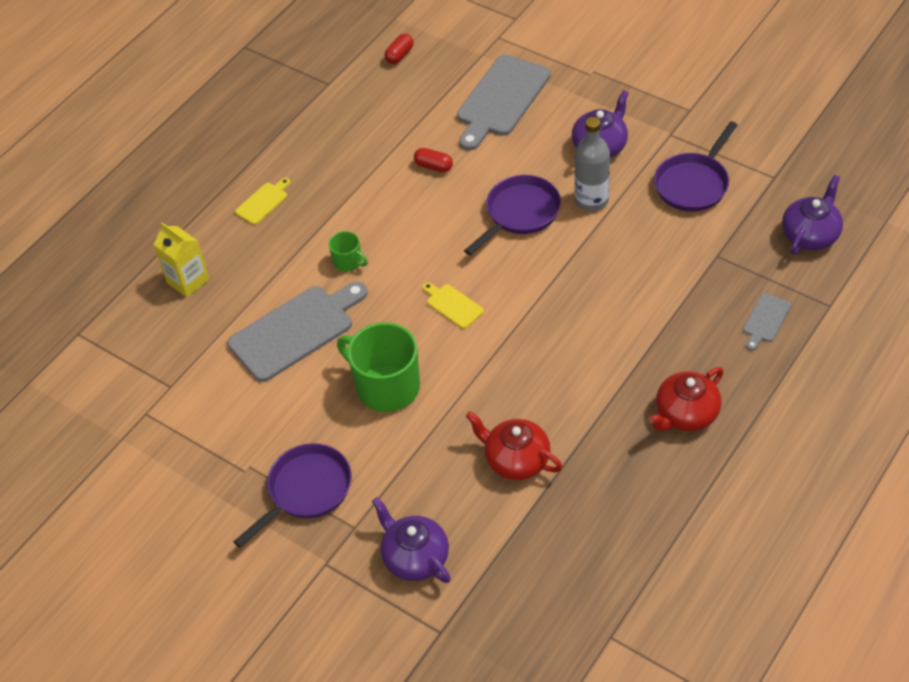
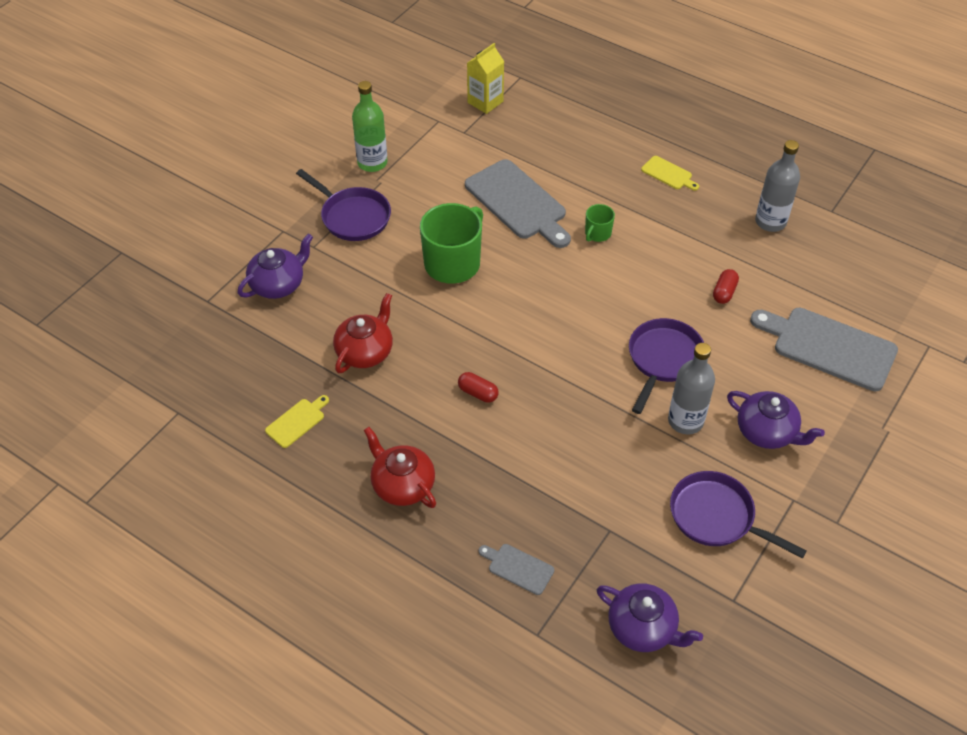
camera: 85 degrees right, 0 degrees up
yellow carton [153,223,209,297] -> yellow carton moved to [467,43,504,114]
red capsule [385,34,413,64] -> red capsule moved to [458,372,499,403]
yellow cutting board [423,282,484,329] -> yellow cutting board moved to [265,395,329,448]
purple pan [464,175,561,255] -> purple pan turned 105 degrees counterclockwise [629,318,704,414]
none -> green bottle [352,81,388,172]
none -> grey bottle [755,140,800,232]

